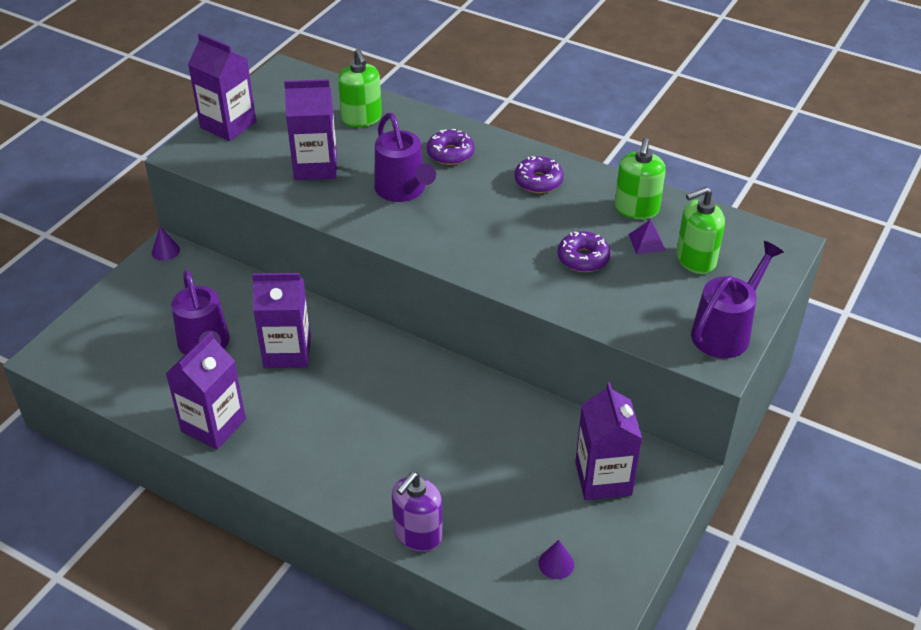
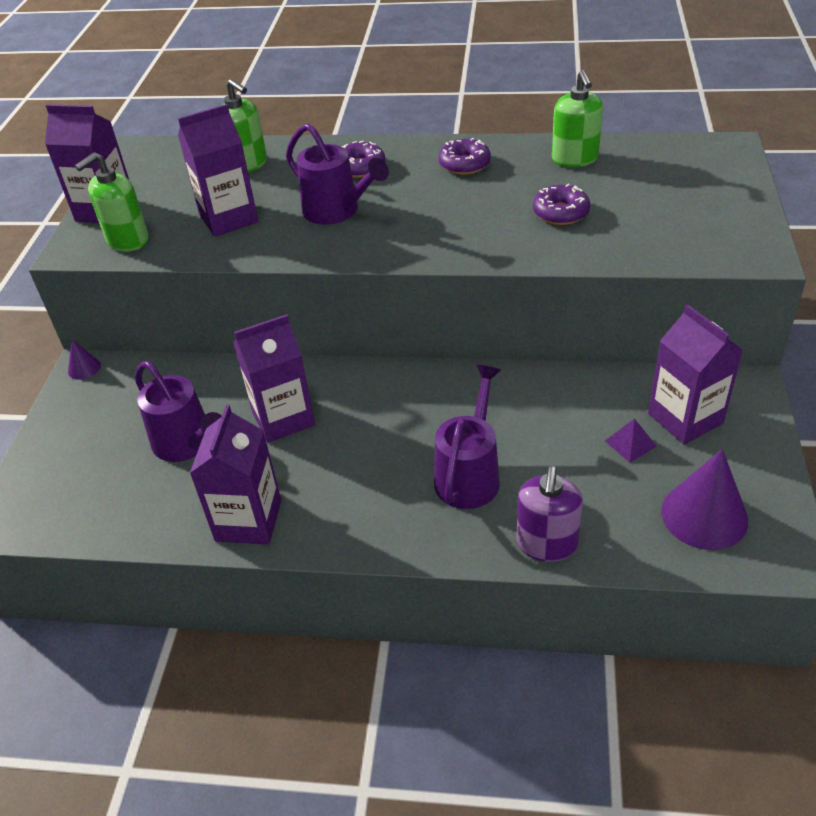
camera: 20 degrees left, 0 degrees up
purple cone [538,540,574,579] -> purple cone [661,449,748,550], size x2.08
purple pyramid [628,219,666,254] -> purple pyramid moved to [605,419,657,463]
green soap dispenser [676,187,725,274] -> green soap dispenser moved to [75,152,149,252]
purple watering can [691,241,784,358] -> purple watering can moved to [434,365,501,509]

